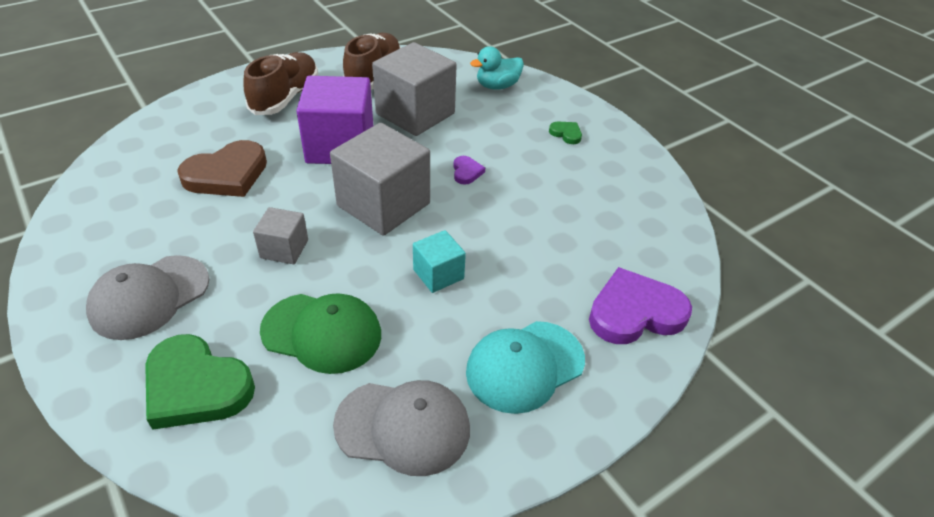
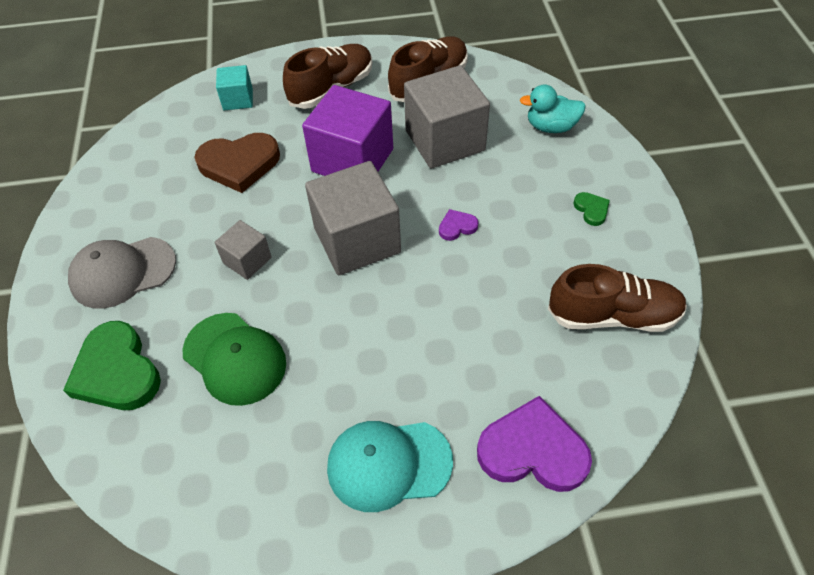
camera: 30 degrees right, 10 degrees up
grey cap [333,380,470,476] -> none
turquoise cube [413,230,466,293] -> turquoise cube moved to [216,65,253,111]
purple heart [453,156,485,185] -> purple heart turned 135 degrees counterclockwise [439,209,478,241]
none -> brown shoe [548,264,687,332]

